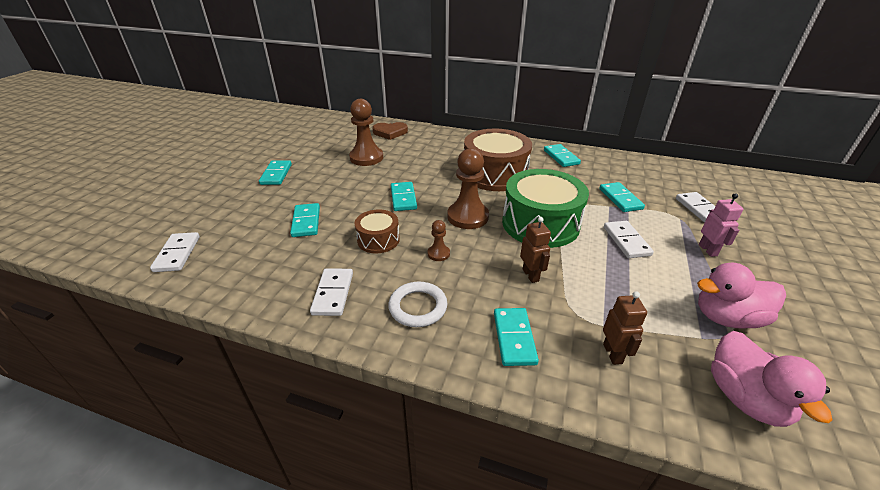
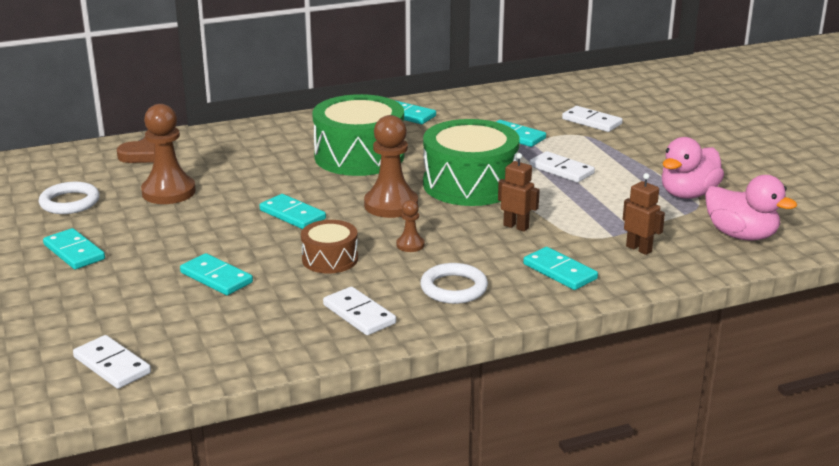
camera: 40 degrees left, 10 degrees down
brown drum [464,129,532,191] -> green drum [313,94,404,176]
pink robot [699,193,743,257] -> none
none -> white ring [39,182,100,214]

